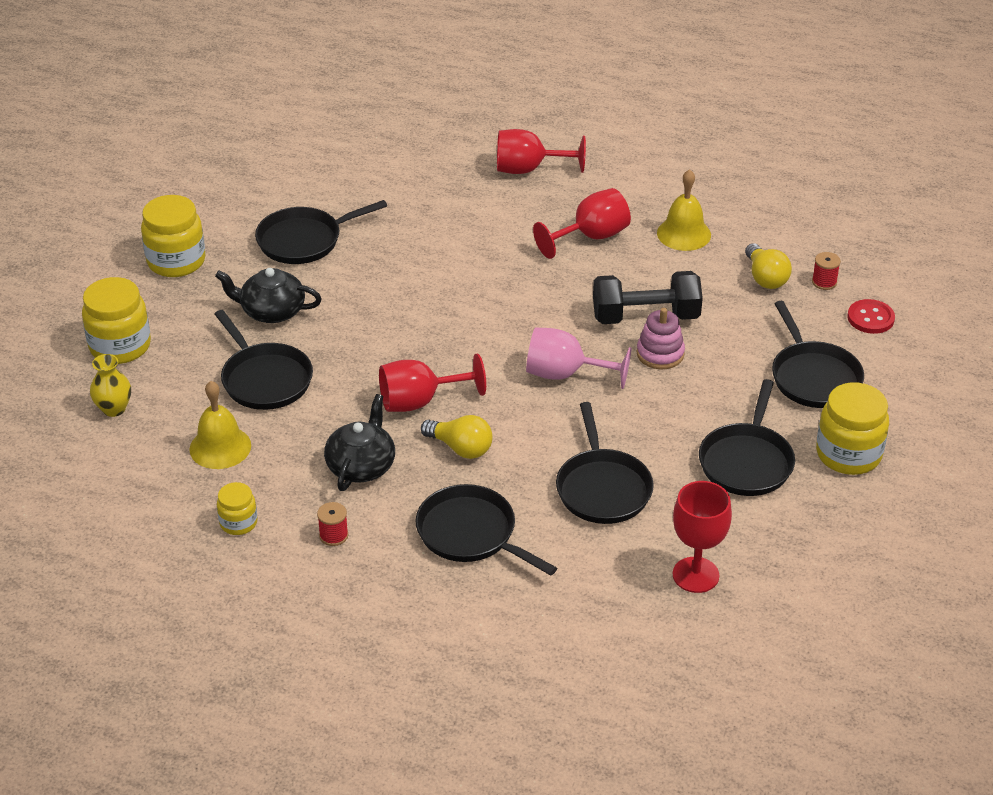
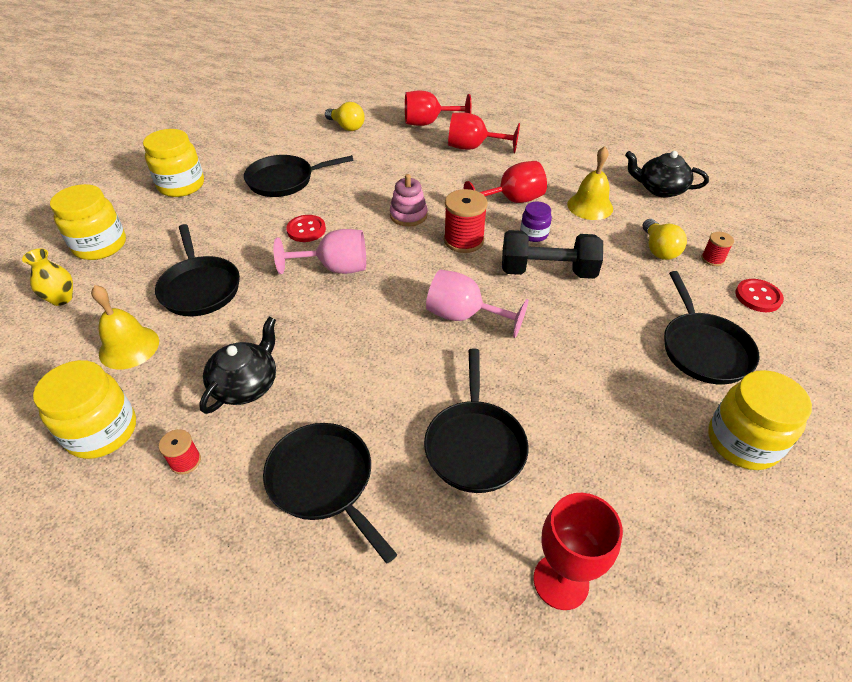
camera: 10 degrees right, 5 degrees up
black teapot [215,268,322,323] -> black teapot moved to [625,151,709,198]
yellow jar [217,482,258,535] -> yellow jar [33,360,136,459], size x1.80
red goblet [379,354,486,412] -> red goblet moved to [405,90,472,126]
yellow light bulb [421,415,493,459] -> yellow light bulb moved to [325,102,365,131]
pink stacking toy [637,308,685,369] -> pink stacking toy moved to [390,174,428,227]
black pan [699,379,795,496] -> none
none -> pink goblet [274,229,366,274]
none -> red button [286,215,326,242]
none -> red spool [444,189,488,253]
none -> purple jar [520,201,552,242]

